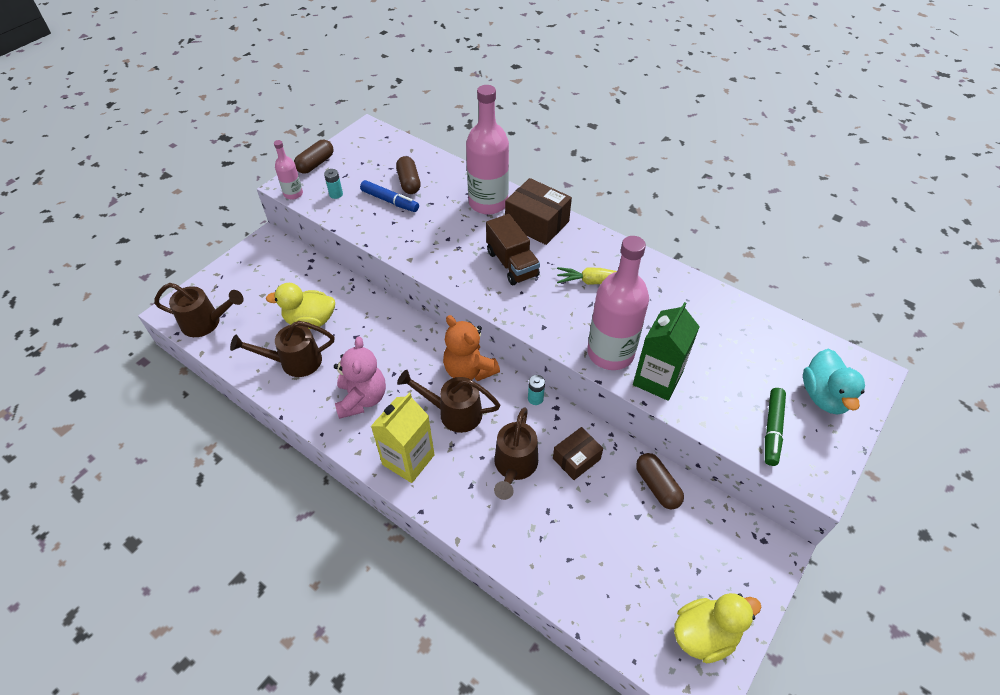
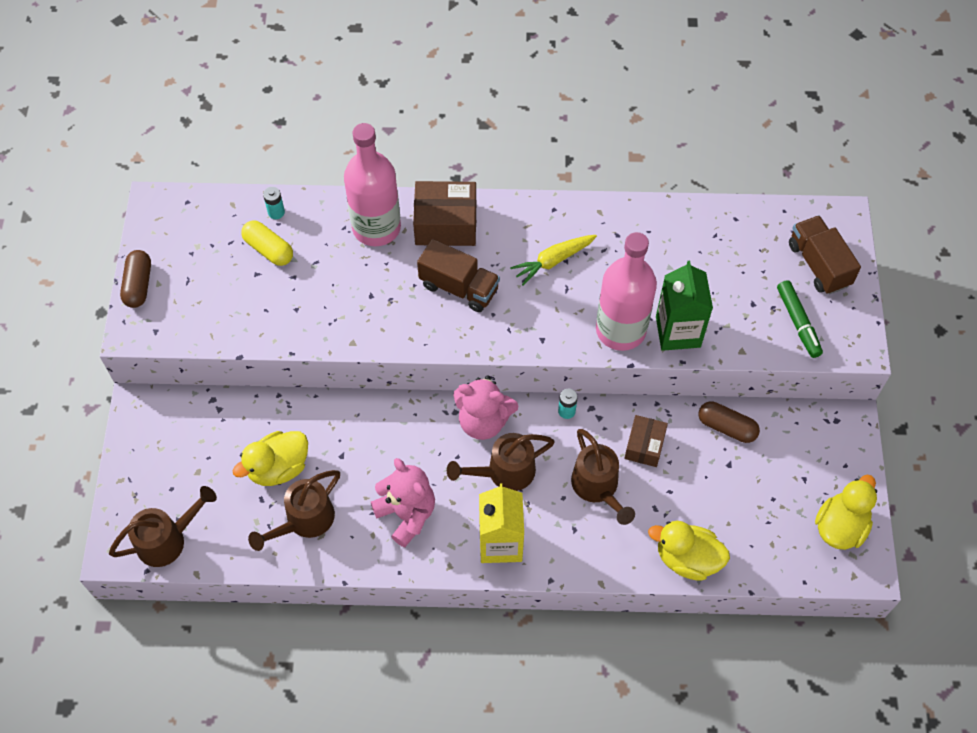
camera: 35 degrees left, 10 degrees up
pink bottle [274,140,303,200] -> none
turquoise battery [324,169,343,199] -> turquoise battery moved to [263,187,285,219]
blue marker [360,180,419,212] -> none
brown capsule [396,156,421,194] -> yellow capsule [241,220,293,266]
orange teddy bear [443,315,500,381] -> pink teddy bear [453,376,518,440]
turquoise duck [803,349,865,415] -> brown truck [789,215,861,295]
none -> yellow duck [648,521,730,581]

